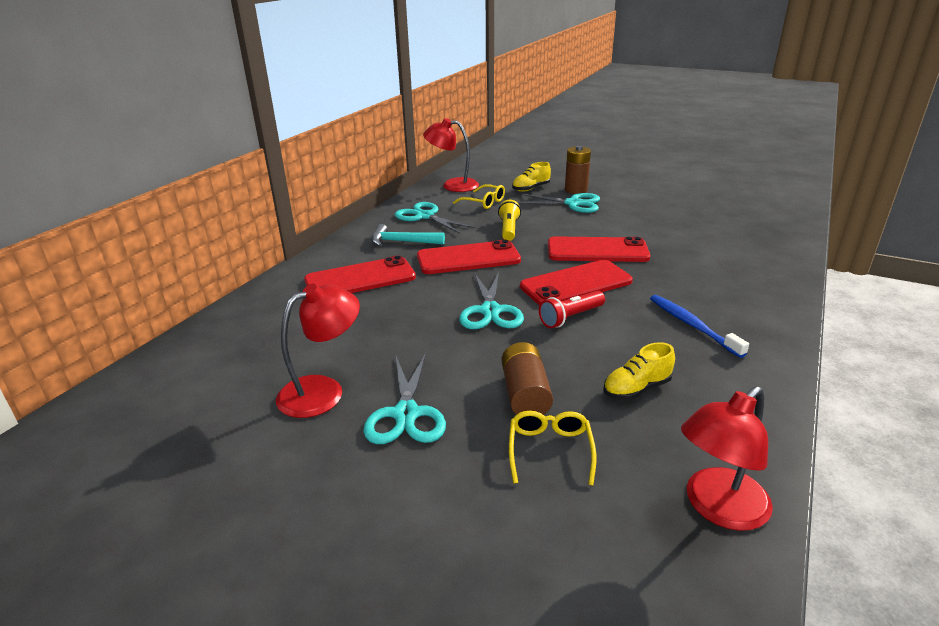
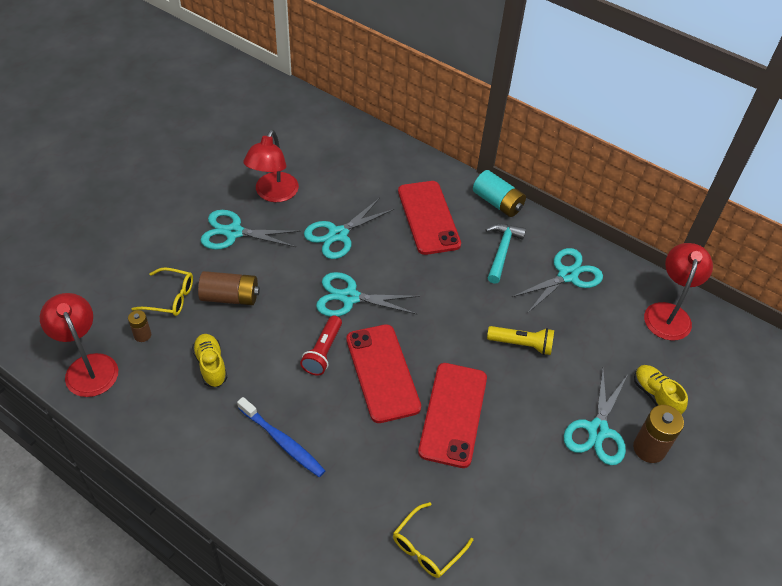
camera: 95 degrees right, 20 degrees up
red lamp [276,284,360,418] -> red lamp turned 45 degrees clockwise [243,130,299,202]
red phone [417,240,521,274] -> none
yellow glasses [453,184,505,209] -> yellow glasses moved to [393,502,473,578]
red flashlight [539,291,605,328] -> red flashlight turned 135 degrees counterclockwise [300,316,342,376]
blue toothbrush [650,295,749,358] -> blue toothbrush turned 60 degrees clockwise [237,397,326,477]
none -> brown battery [128,310,151,342]
none -> turquoise scissors [304,198,394,259]
none -> turquoise battery [473,170,526,217]

